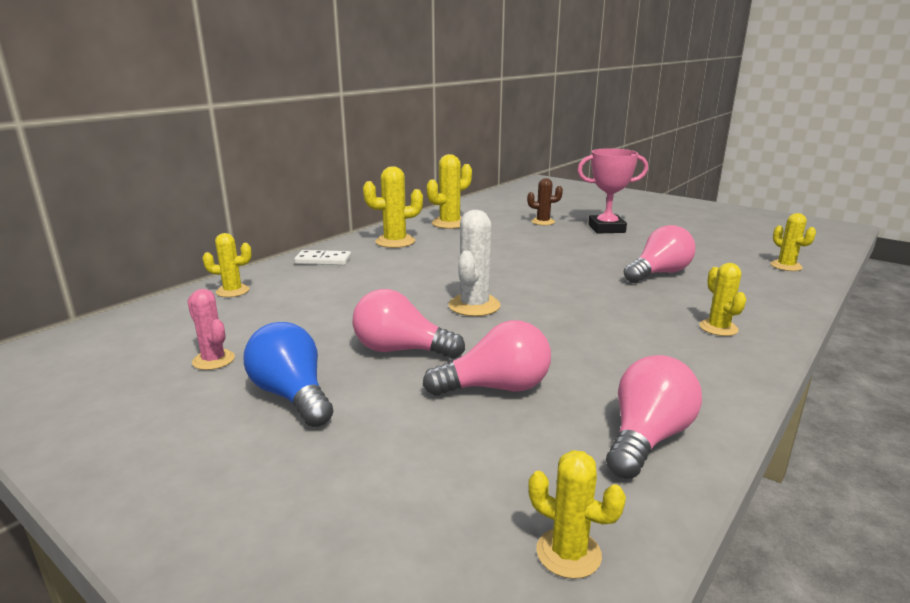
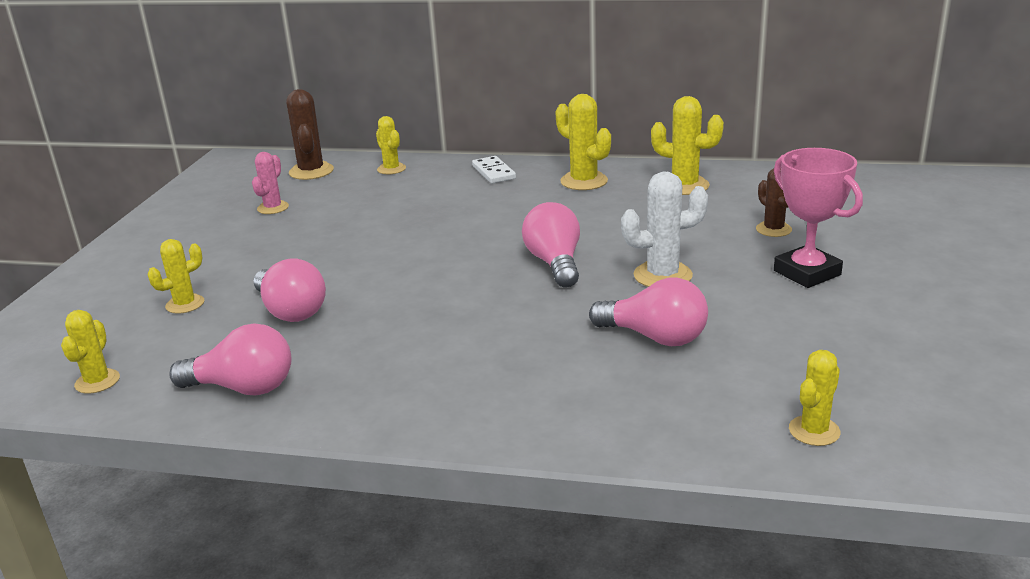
camera: 65 degrees right, 5 degrees up
blue light bulb [244,322,333,427] -> none
pink light bulb [352,289,465,359] -> pink light bulb moved to [522,202,580,287]
white cactus [448,210,501,316] -> white cactus moved to [621,171,708,287]
yellow cactus [699,263,746,336] -> yellow cactus moved to [147,239,204,314]
none -> brown cactus [286,89,334,180]

